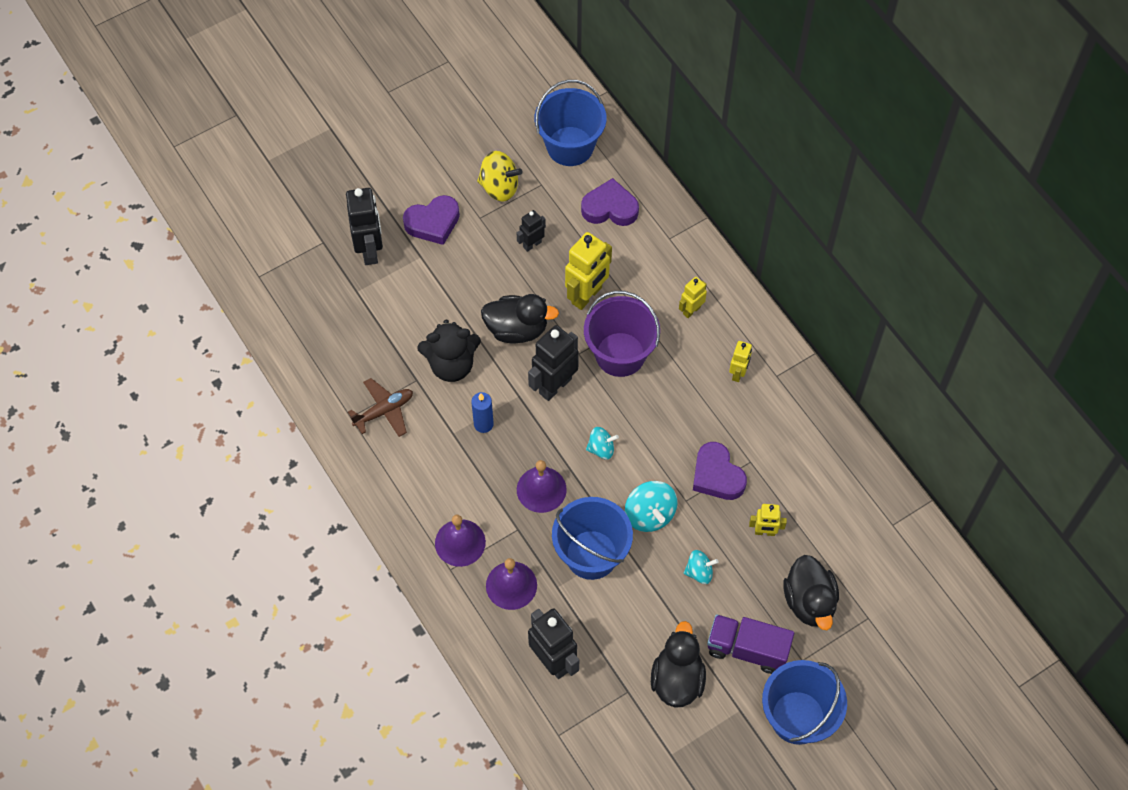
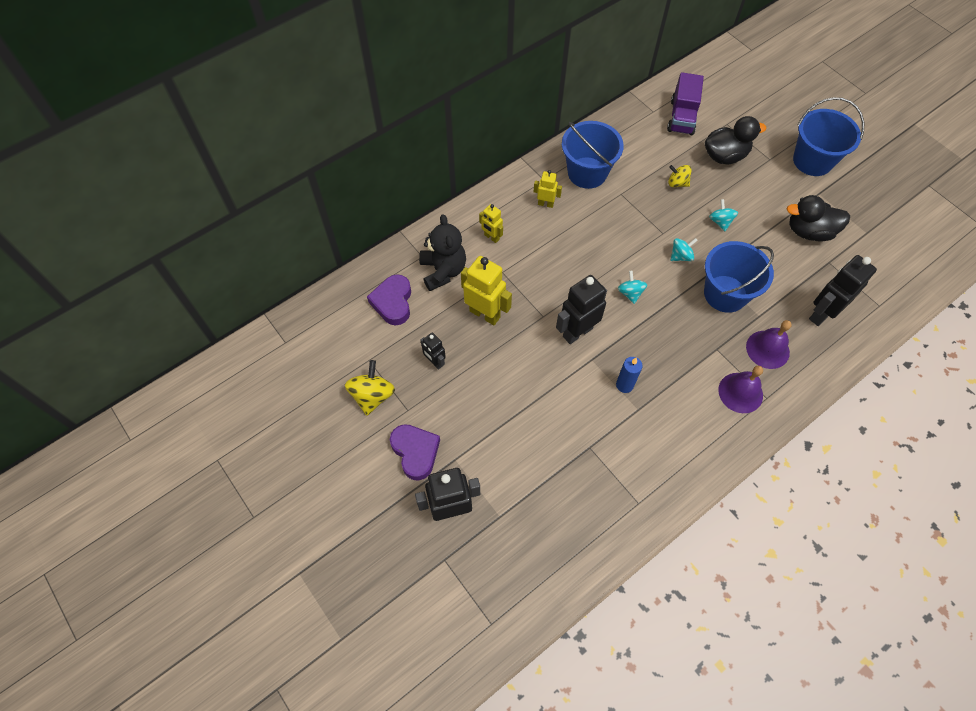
camera: 95 degrees left, 0 degrees up
brown plane [348,378,413,437] -> none
black teddy bear [417,319,481,382] -> black teddy bear moved to [419,214,466,291]
black duck [481,294,559,343] -> none
purple bell [517,460,567,513] -> none
black robot [528,325,579,401] -> black robot turned 105 degrees clockwise [556,275,607,344]
blue bucket [535,80,606,166] -> blue bucket moved to [562,121,624,189]
purple bucket [584,291,660,377] -> none
turquoise spinning top [625,481,678,532] -> turquoise spinning top [671,238,698,261], size x0.63
purple heart [693,442,747,500] -> none
purple truck [707,614,794,674] -> purple truck moved to [667,72,704,135]
yellow robot [749,504,787,536] -> yellow spinning top [668,165,692,187]

